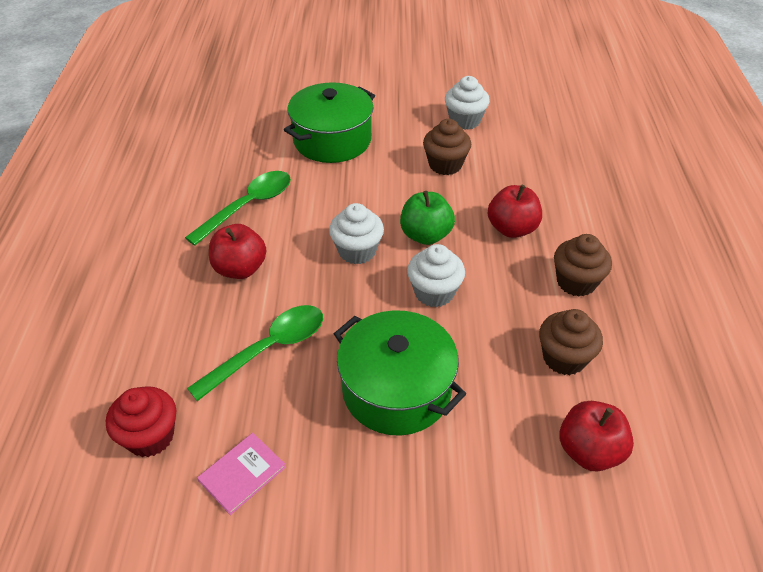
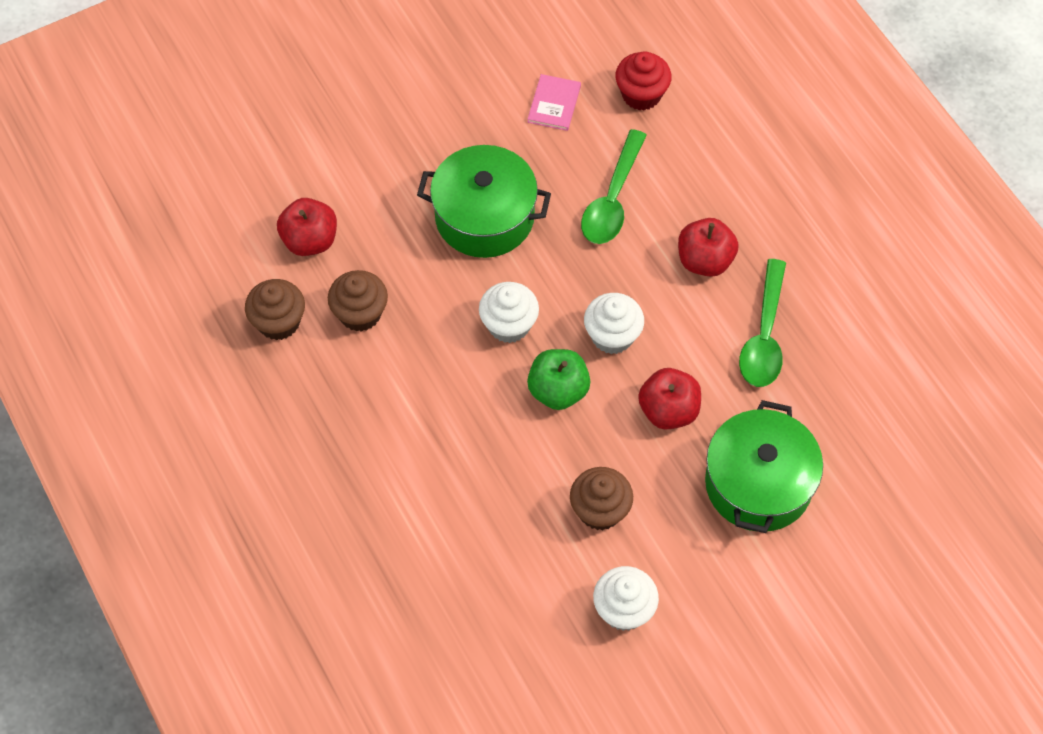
camera: 150 degrees right, 15 degrees up
red apple [488,185,542,238] -> red apple moved to [638,368,701,429]
brown cupcake [554,234,612,297] -> brown cupcake moved to [245,279,305,340]

